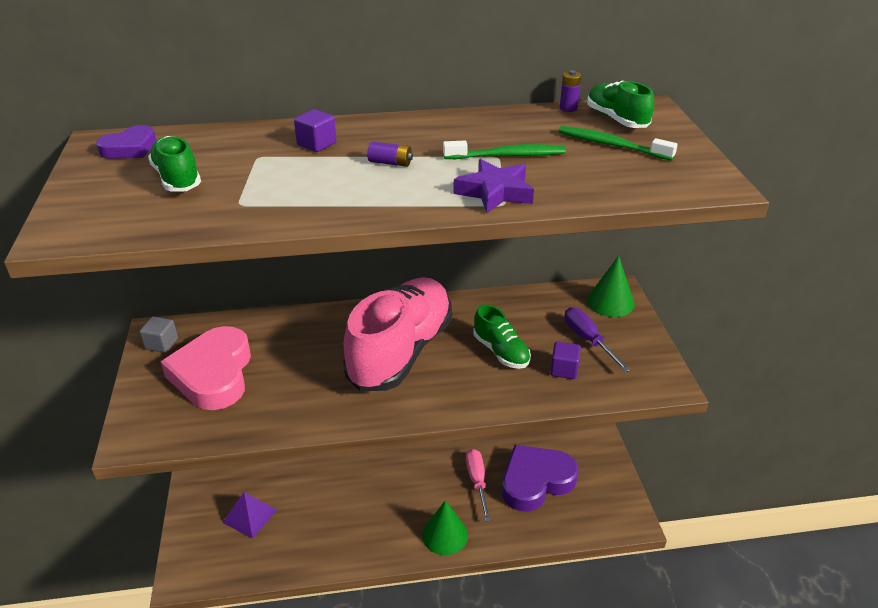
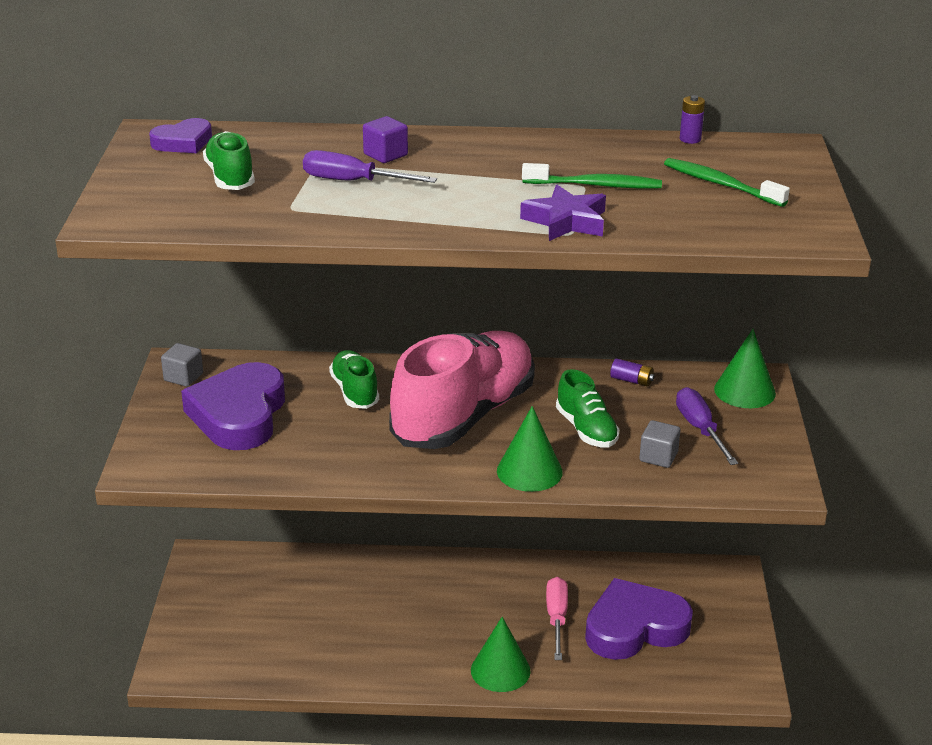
camera: 10 degrees right, 5 degrees down
pink heart [161,326,251,410] -> purple heart [181,362,285,450]
purple pyramid [222,492,277,539] -> none
purple battery [367,141,413,167] -> purple battery moved to [610,358,655,386]
purple cube [550,342,581,379] -> grey cube [639,420,680,468]
green shoe [587,81,654,128] -> green shoe moved to [329,350,379,409]
none -> purple screwdriver [303,150,437,183]
none -> green cone [497,406,563,492]

